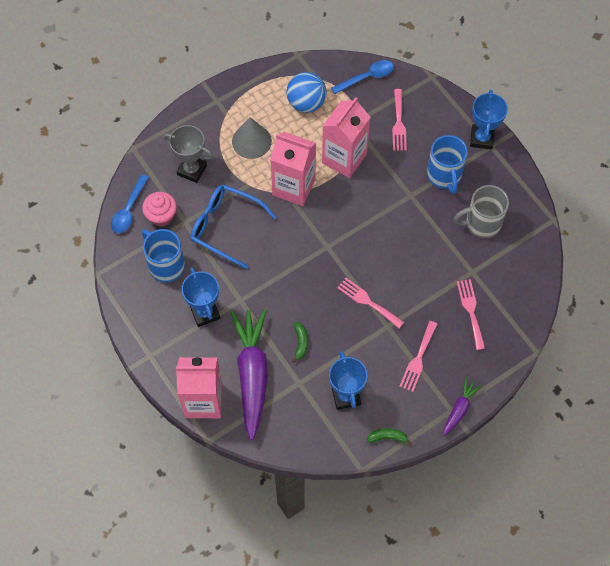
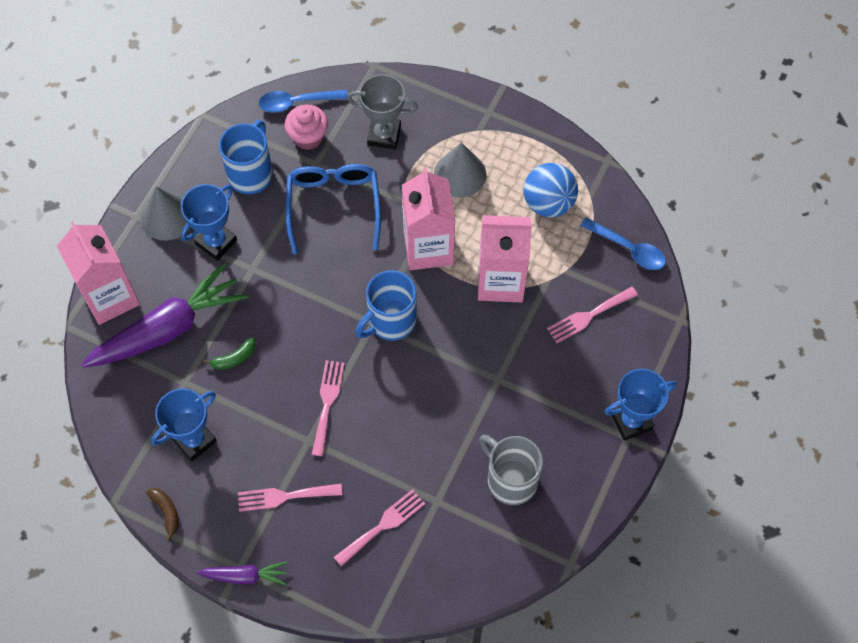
camera: 60 degrees right, 0 degrees up
grey trophy [163,125,213,183] -> grey trophy turned 75 degrees counterclockwise [347,74,418,149]
green banana [367,428,412,445] -> brown banana [147,488,179,542]
blue mug [427,135,468,194] -> blue mug moved to [356,270,417,341]
none -> grey cone [141,186,191,241]

